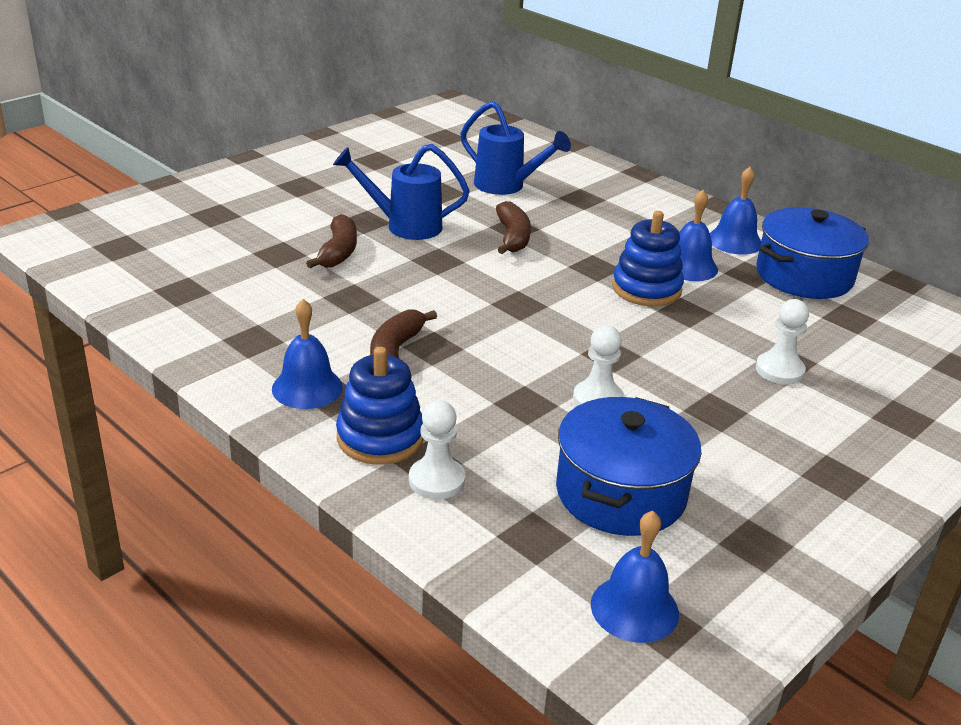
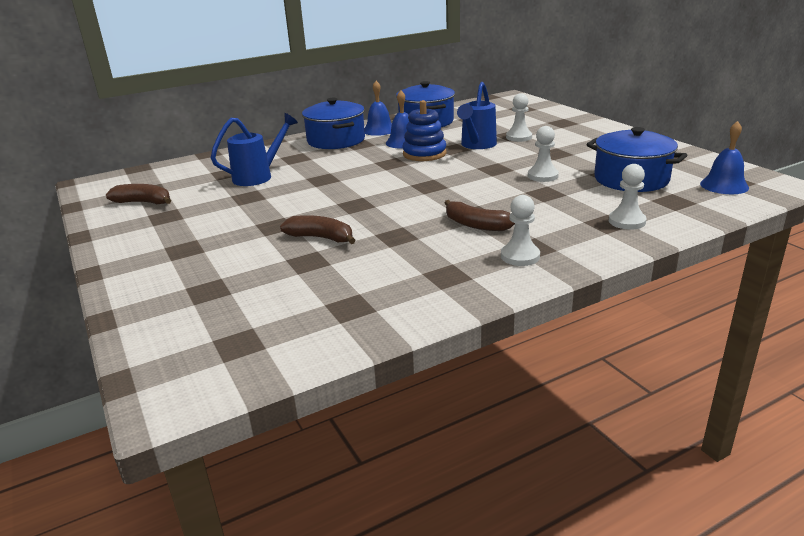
camera: 70 degrees left, 5 degrees down
blue bell [272,299,343,409] -> white pawn [501,195,540,266]
blue watering can [333,144,470,240] -> blue watering can moved to [457,82,497,149]
blue stacking toy [336,347,424,465] -> none
brown banana [496,201,531,254] -> brown banana moved to [106,184,171,204]
none -> blue pot [302,98,365,149]

